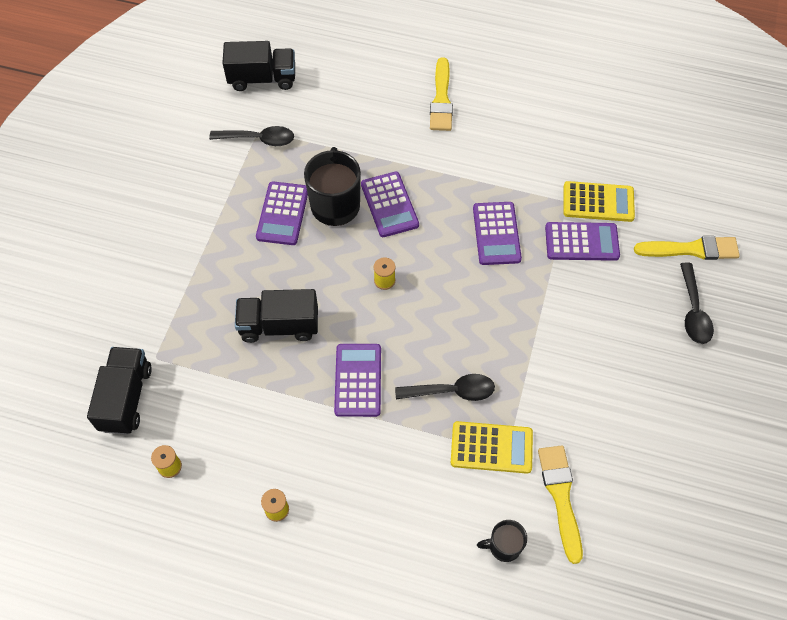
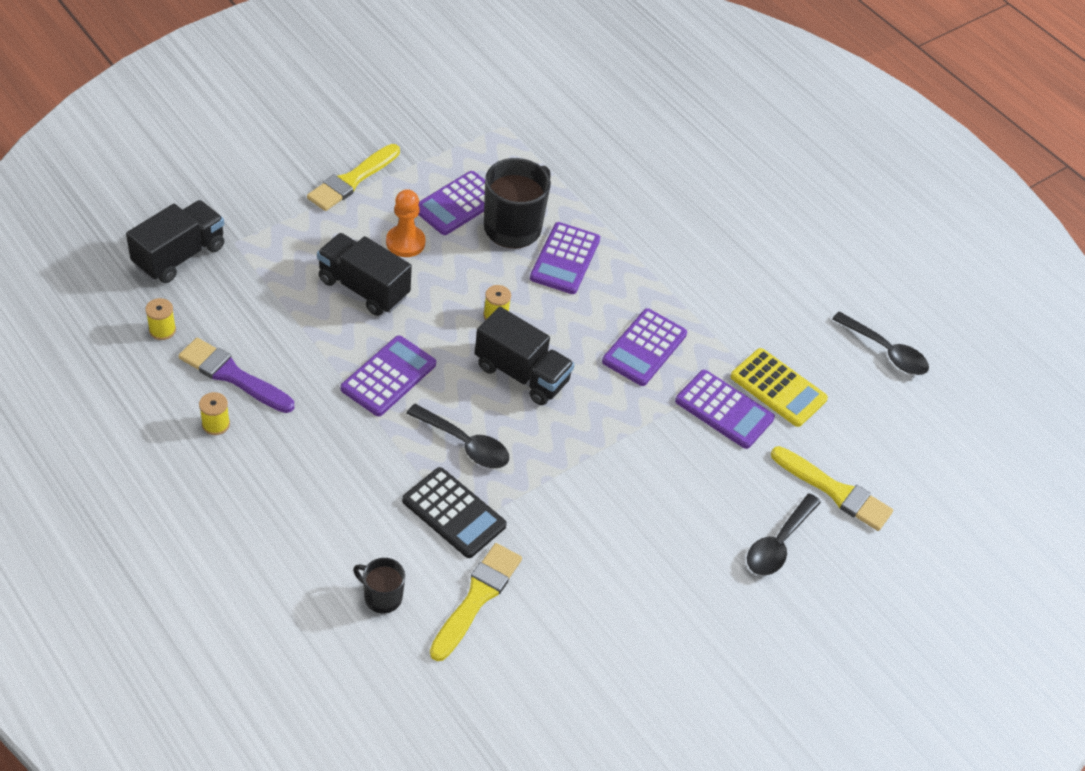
camera: 30 degrees right, 10 degrees down
black spoon [209,126,294,146] -> black spoon moved to [832,311,929,375]
black truck [222,41,295,91] -> black truck moved to [475,307,575,405]
yellow brush [430,57,453,131] -> yellow brush moved to [307,144,400,211]
yellow calculator [451,421,533,474] -> black calculator [402,467,507,558]
none -> purple brush [178,338,294,413]
none -> orange pawn [386,189,426,257]

